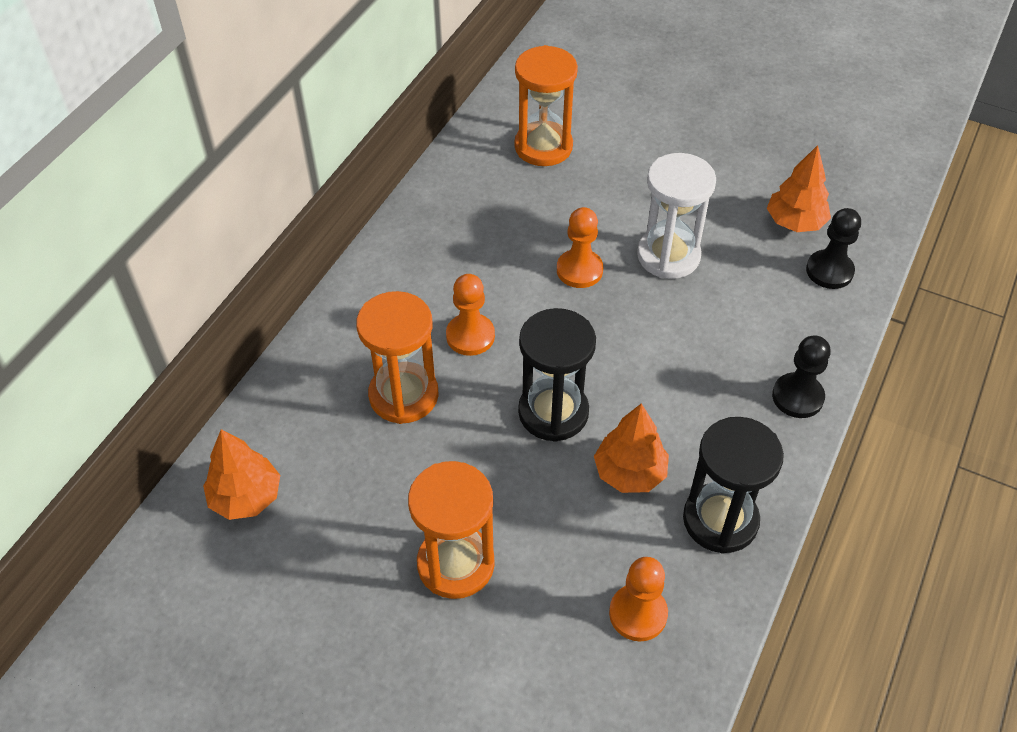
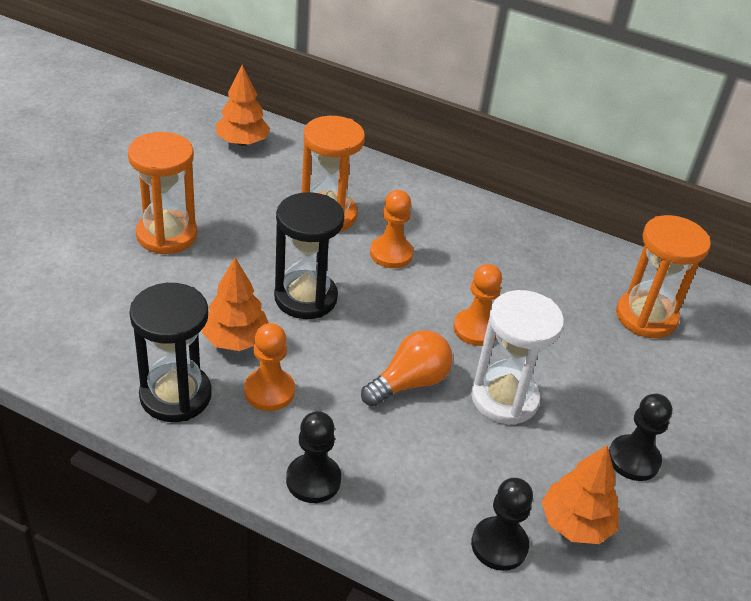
camera: 85 degrees right, 10 degrees down
orange pawn [609,557,668,641] -> orange pawn moved to [244,323,295,411]
none -> orange light bulb [361,330,453,406]
none -> black pawn [609,394,672,481]

